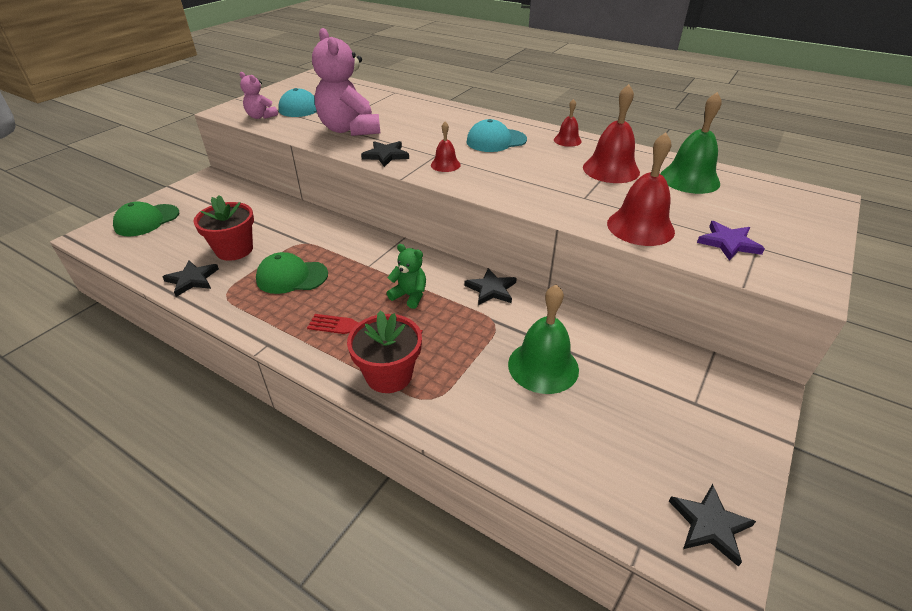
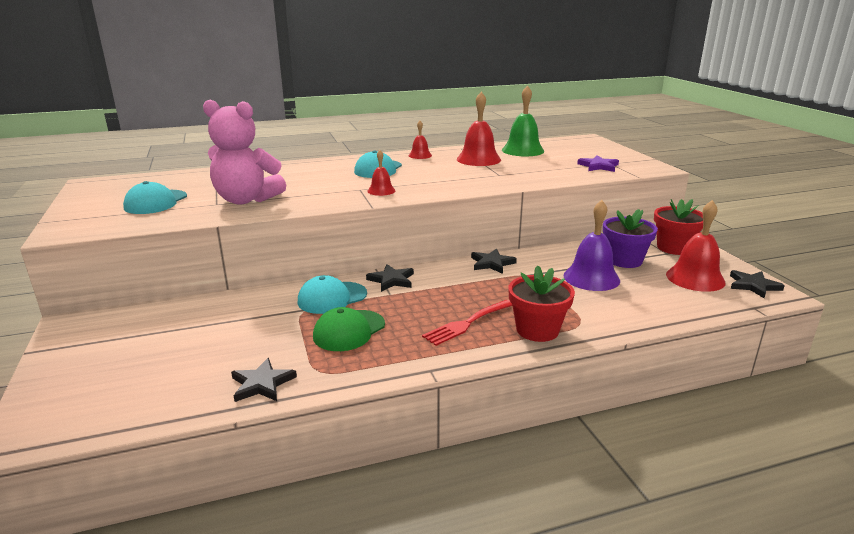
camera: 50 degrees left, 15 degrees down
green cap [113,201,179,236] -> none
red flower pot [194,195,254,261] -> red flower pot moved to [654,199,703,255]
pink teddy bear [240,72,278,119] -> none
black star [361,141,409,167] -> black star moved to [366,264,414,292]
green teddy bear [387,244,426,309] -> none
green bell [508,284,579,394] -> purple bell [564,200,620,291]
red bell [607,132,675,246] -> red bell moved to [666,200,726,292]
none -> turquoise cap [298,275,367,314]
none -> purple flower pot [603,209,658,268]

